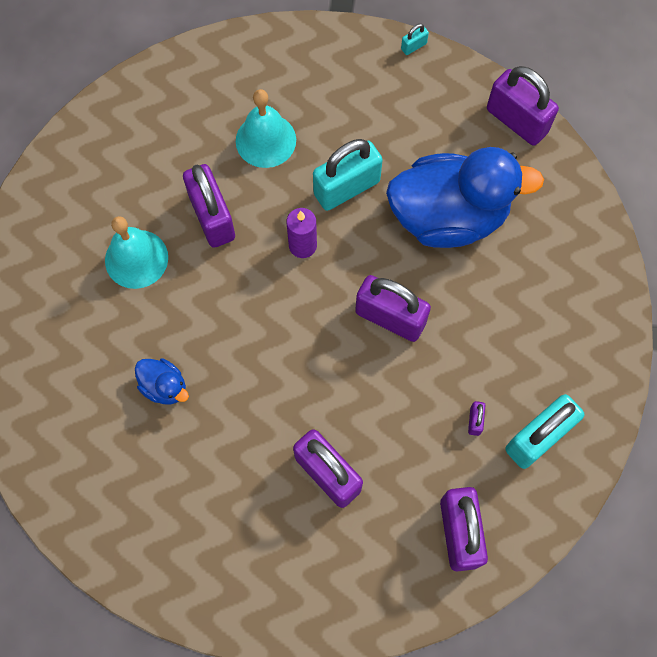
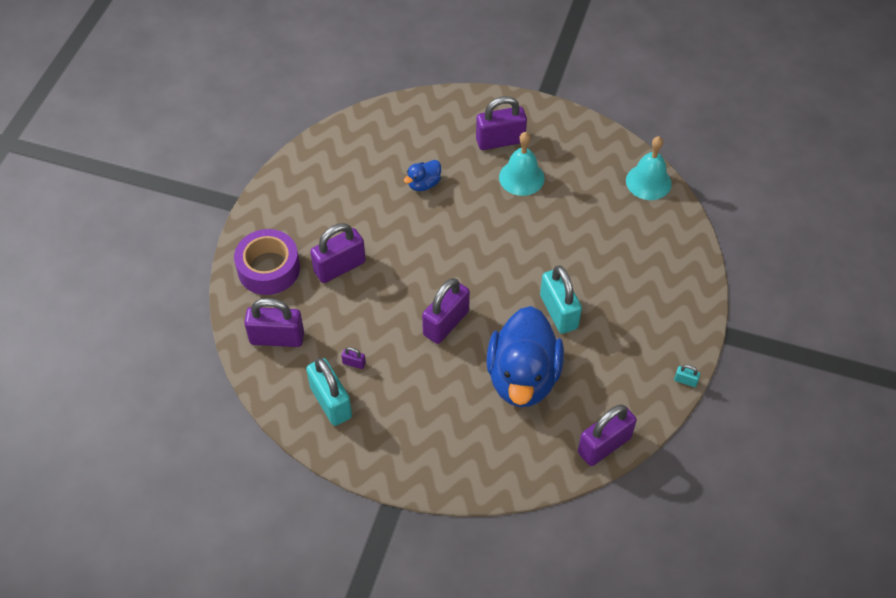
camera: 100 degrees right, 15 degrees down
purple padlock [183,164,235,248] -> purple padlock moved to [476,96,527,150]
turquoise bell [236,89,296,168] -> turquoise bell moved to [626,136,672,200]
purple candle [287,208,317,258] -> none
turquoise padlock [401,24,429,55] -> turquoise padlock turned 45 degrees counterclockwise [674,365,700,387]
none -> purple tape [234,229,300,295]

